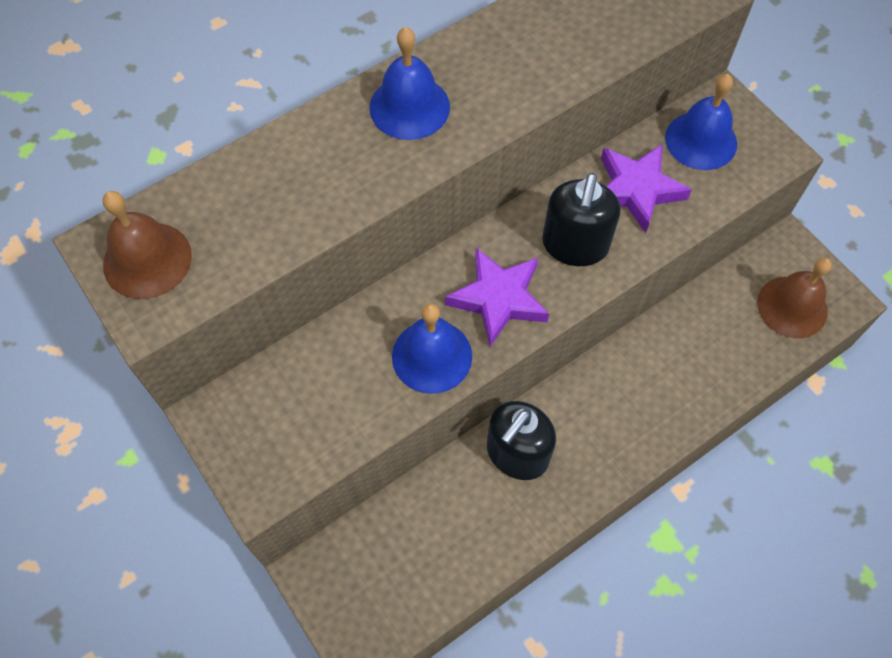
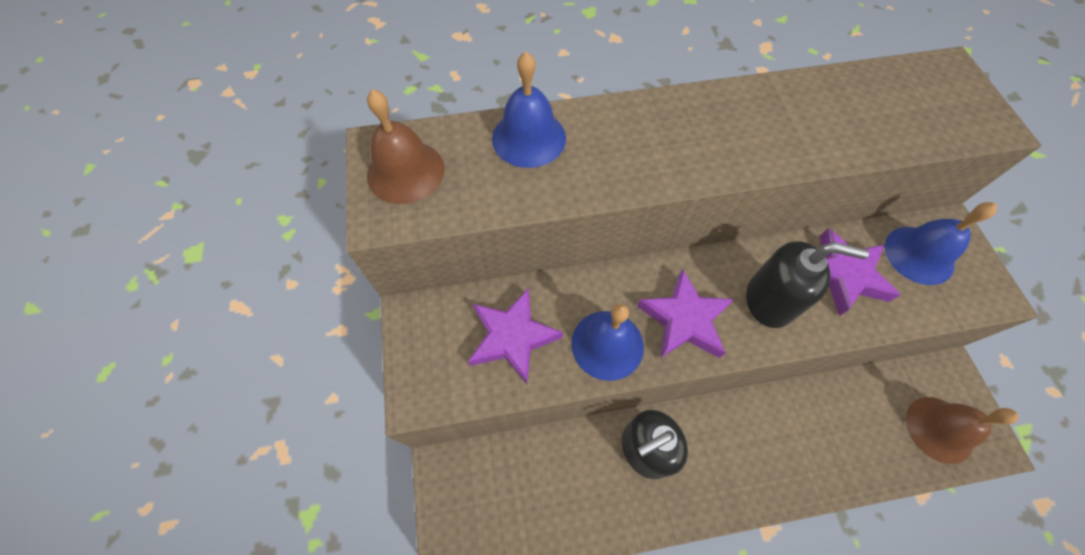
camera: 25 degrees right, 0 degrees up
blue bell [369,27,450,140] -> blue bell moved to [492,52,566,168]
black soap dispenser [542,173,620,266] -> black soap dispenser turned 120 degrees counterclockwise [746,241,869,328]
none -> purple star [468,288,563,384]

